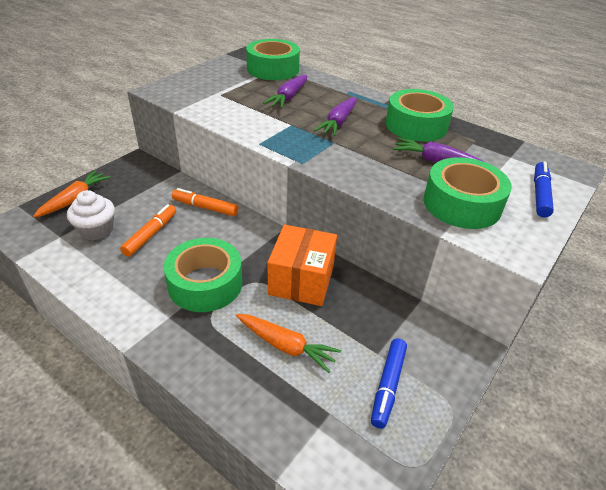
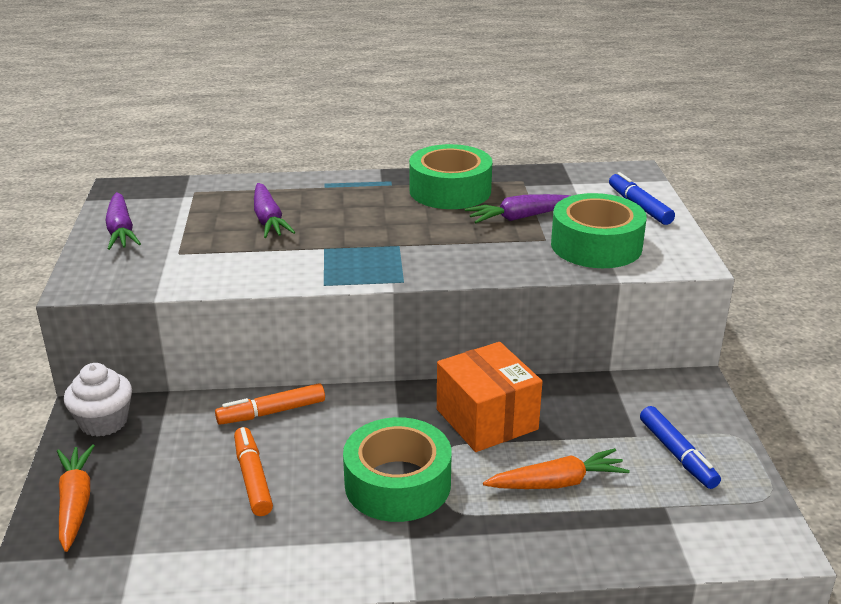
camera: 40 degrees left, 10 degrees down
white cupcake [67,190,115,241] -> white cupcake moved to [64,363,132,437]
green tape [246,39,300,80] -> none
purple carrot [314,97,356,136] -> purple carrot moved to [105,192,141,250]

